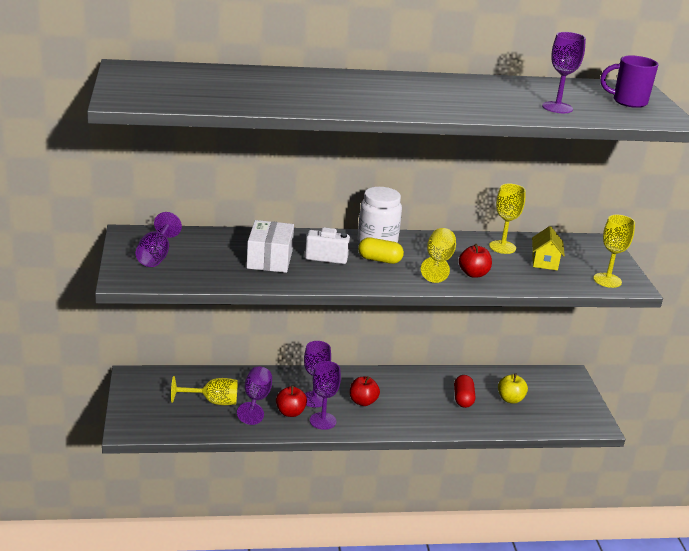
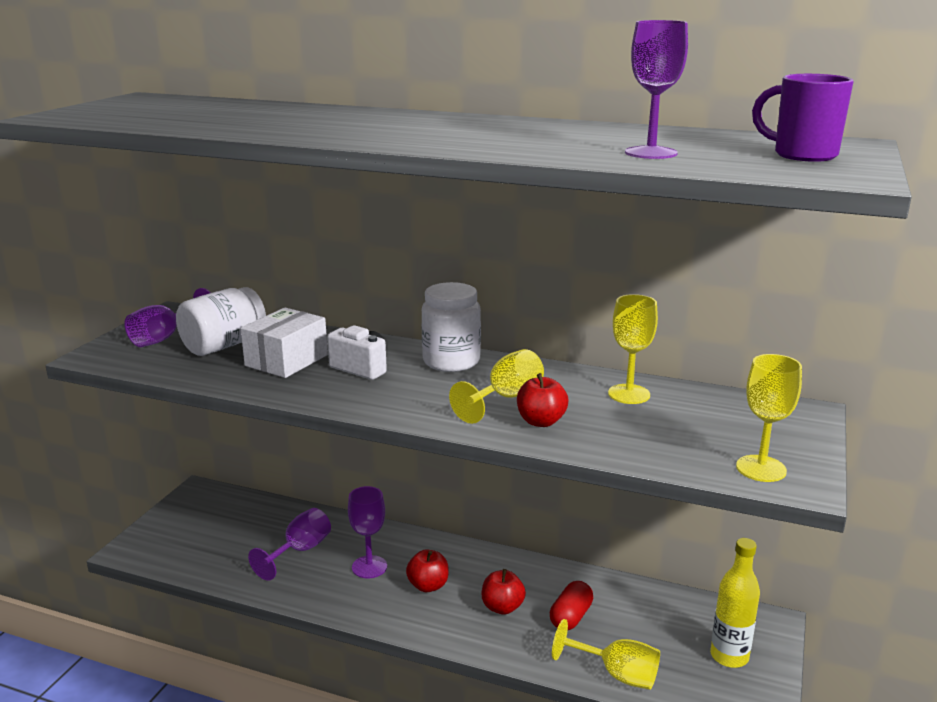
camera: 30 degrees right, 5 degrees down
yellow goblet [171,376,238,405] -> yellow goblet moved to [552,619,660,690]
red apple [276,385,307,417] -> red apple moved to [481,569,526,615]
purple goblet [310,361,341,430] -> none
yellow capsule [358,237,404,264] -> none
yellow apple [498,373,528,404] -> none
yellow house [532,226,565,270] -> none
none -> white jar [176,287,266,356]
none -> yellow bottle [710,538,760,668]

